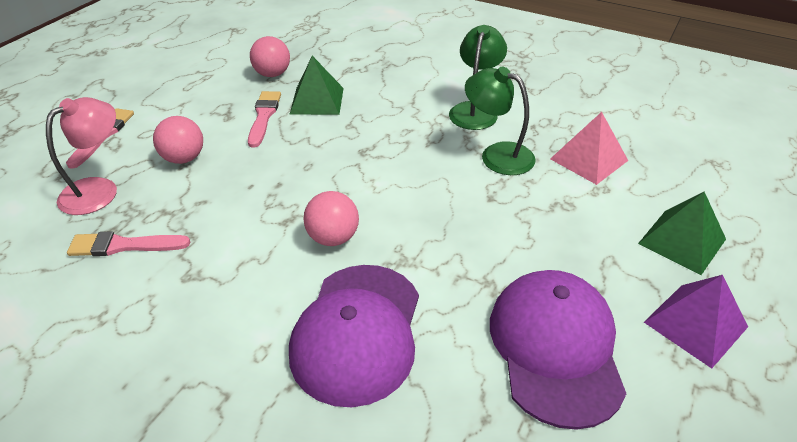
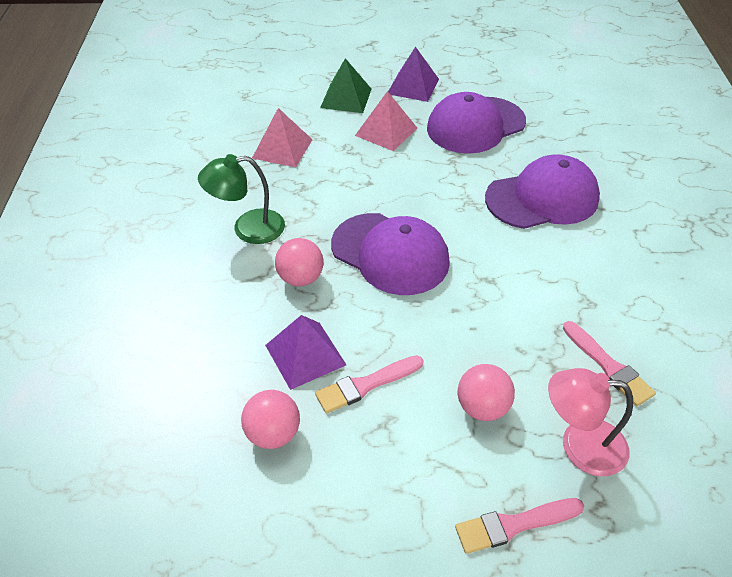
camera: 120 degrees left, 5 degrees up
green pyramid [290,56,344,115] -> purple pyramid [265,315,346,390]
pink ball [303,191,359,246] -> pink ball moved to [275,238,324,286]
green lamp [465,66,536,175] -> none
none -> purple cap [331,213,450,295]
none -> pink pyramid [355,91,417,151]

